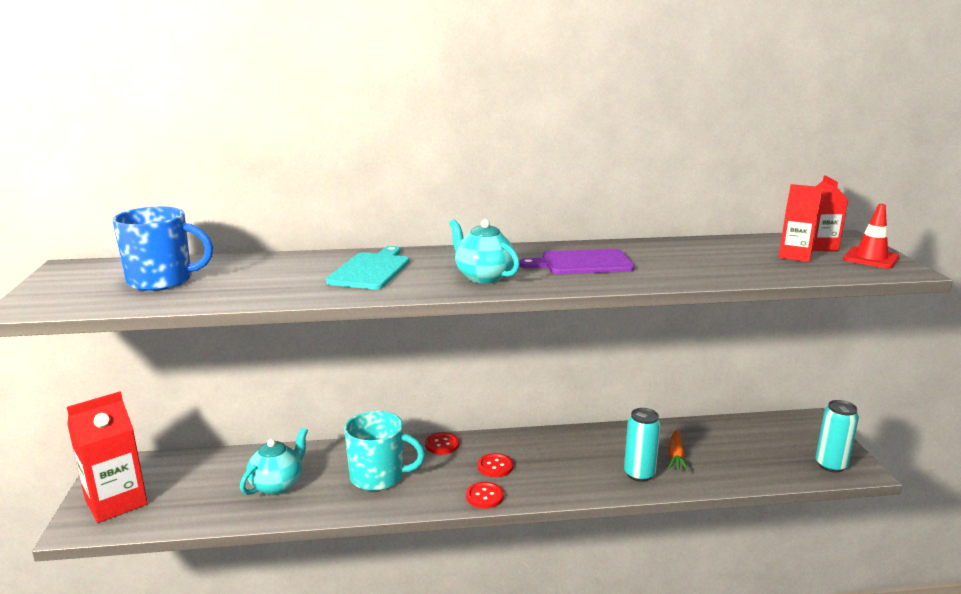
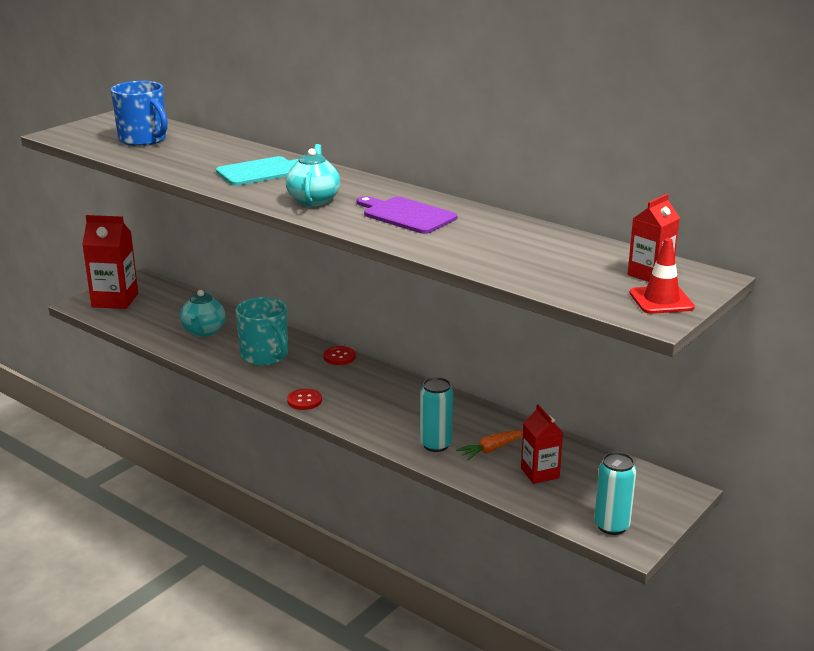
camera: 45 degrees right, 5 degrees up
turquoise teapot [240,428,308,495] -> turquoise teapot turned 105 degrees clockwise [180,290,226,337]
red button [478,453,513,477] -> none
red carton [779,184,823,262] -> red carton moved to [521,404,563,484]

